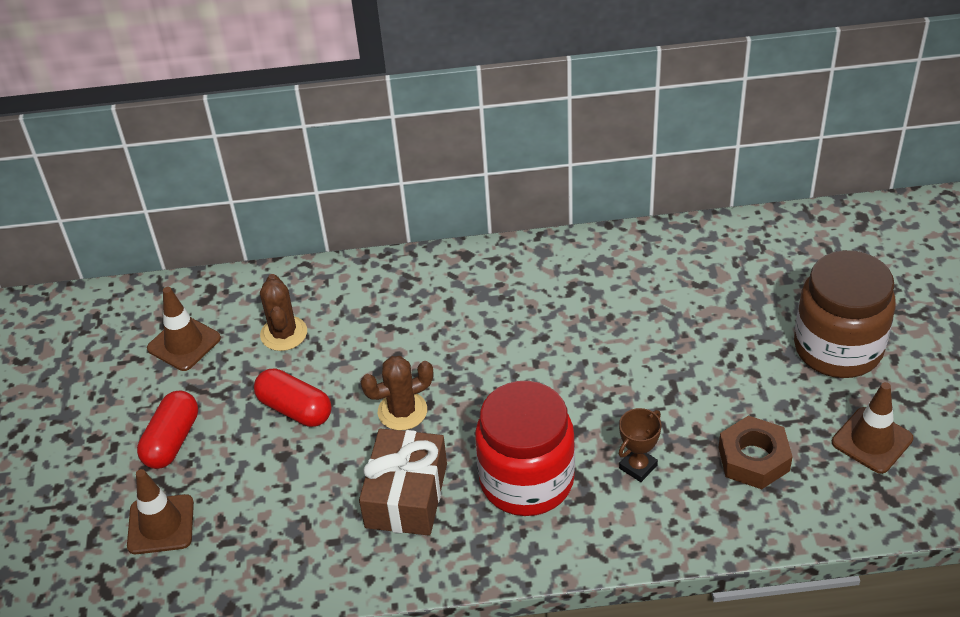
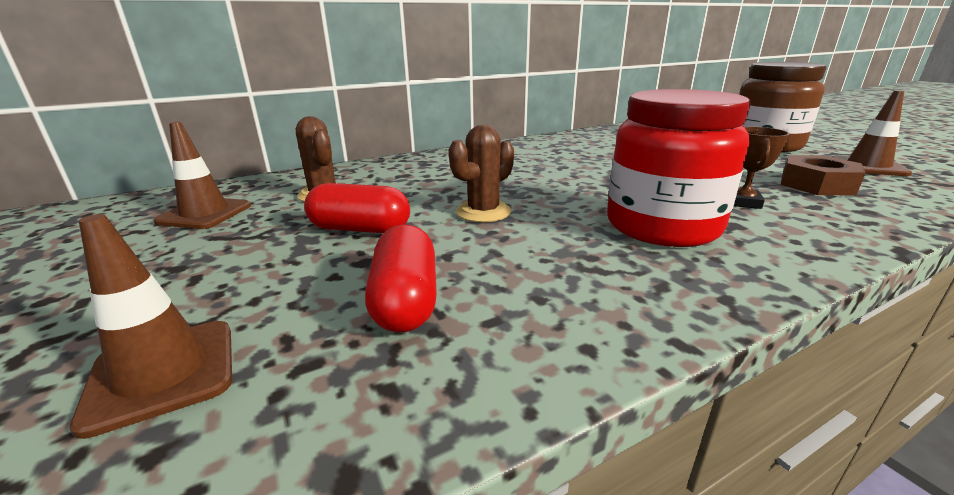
camera: 25 degrees left, 20 degrees down
red capsule [137,391,198,469] -> red capsule moved to [365,224,437,333]
brown gift [359,428,447,536] -> none

